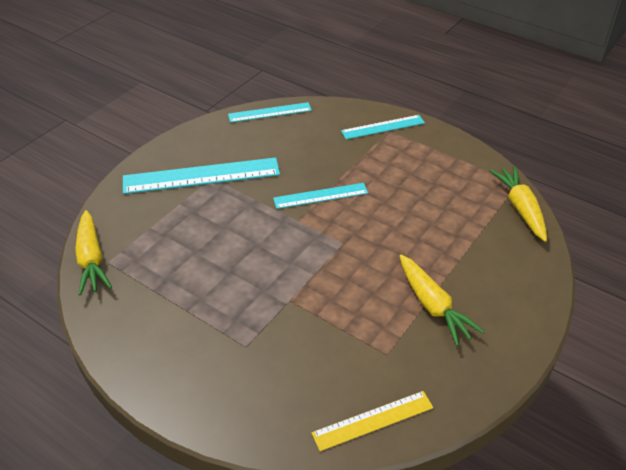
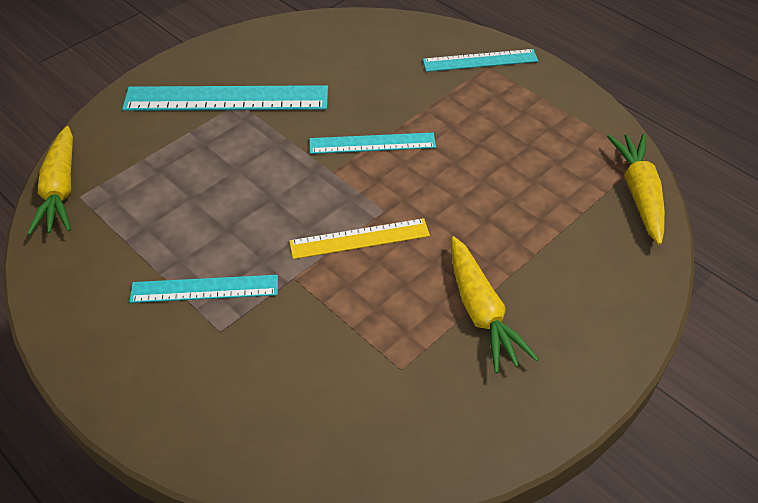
camera: 10 degrees right, 5 degrees up
turquoise ruler [228,102,312,123] -> turquoise ruler moved to [130,275,278,303]
yellow ruler [312,391,433,451] -> yellow ruler moved to [289,218,430,259]

